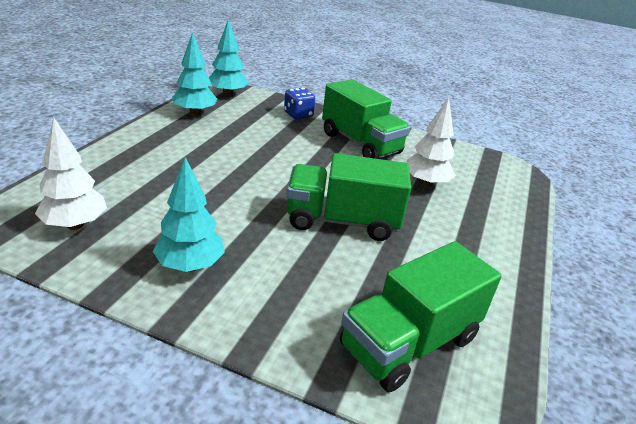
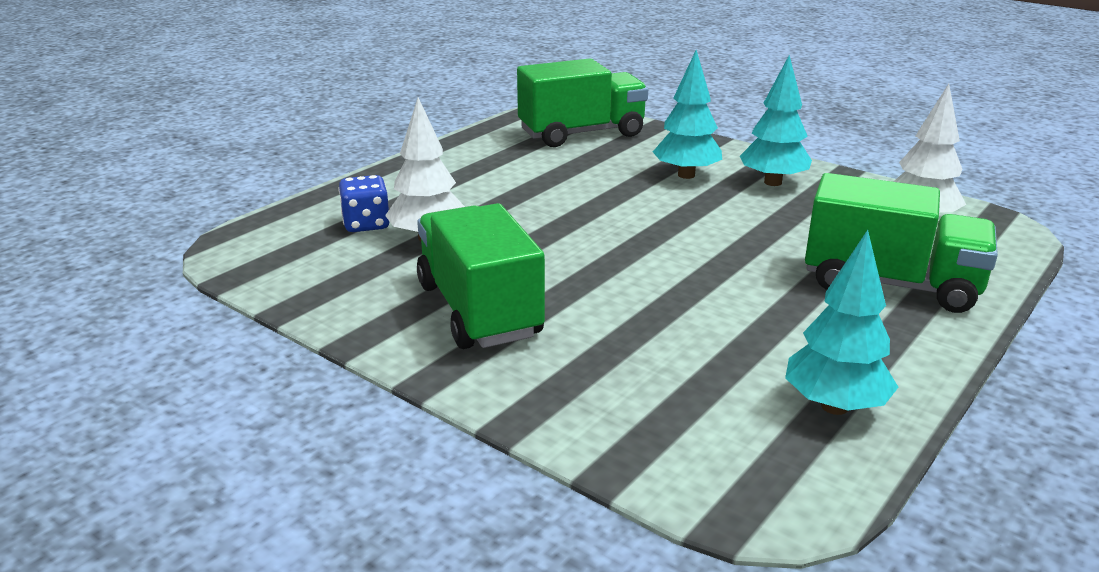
camera: 160 degrees left, 5 degrees down
turquoise tree [209,19,249,96] -> turquoise tree moved to [653,50,722,179]
blue dice [284,88,315,119] -> blue dice moved to [338,175,390,232]
green truck [286,153,411,241] -> green truck moved to [805,173,998,313]

